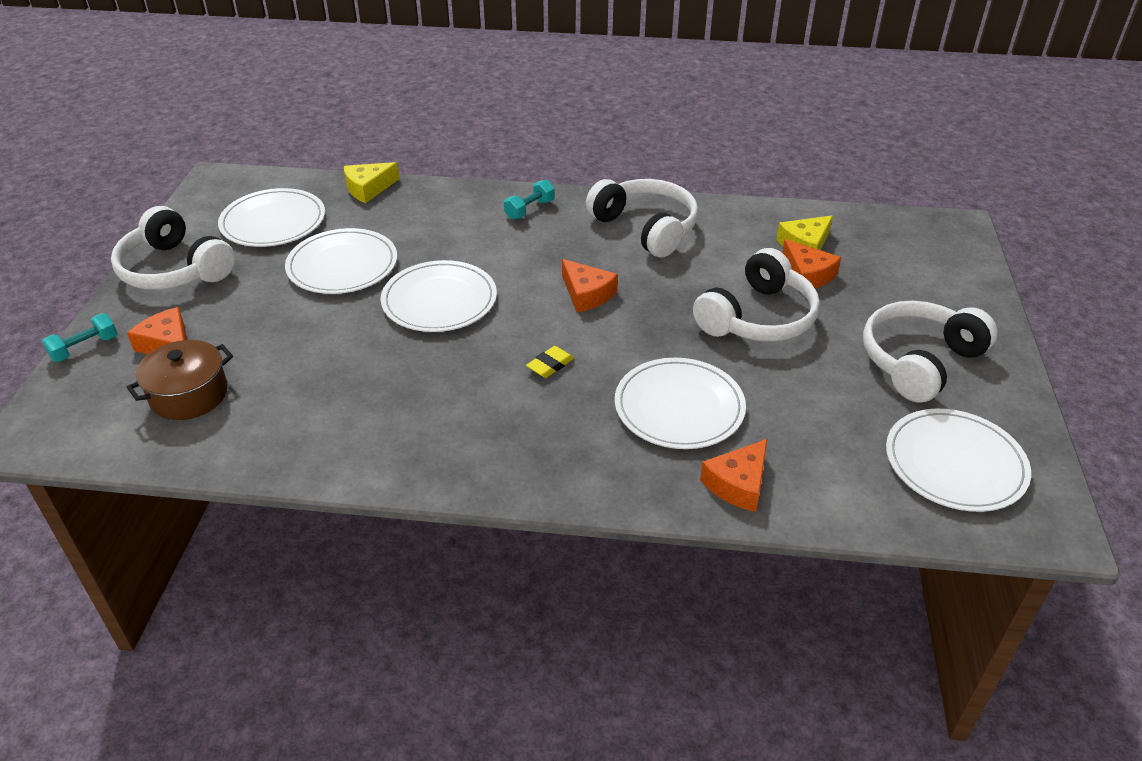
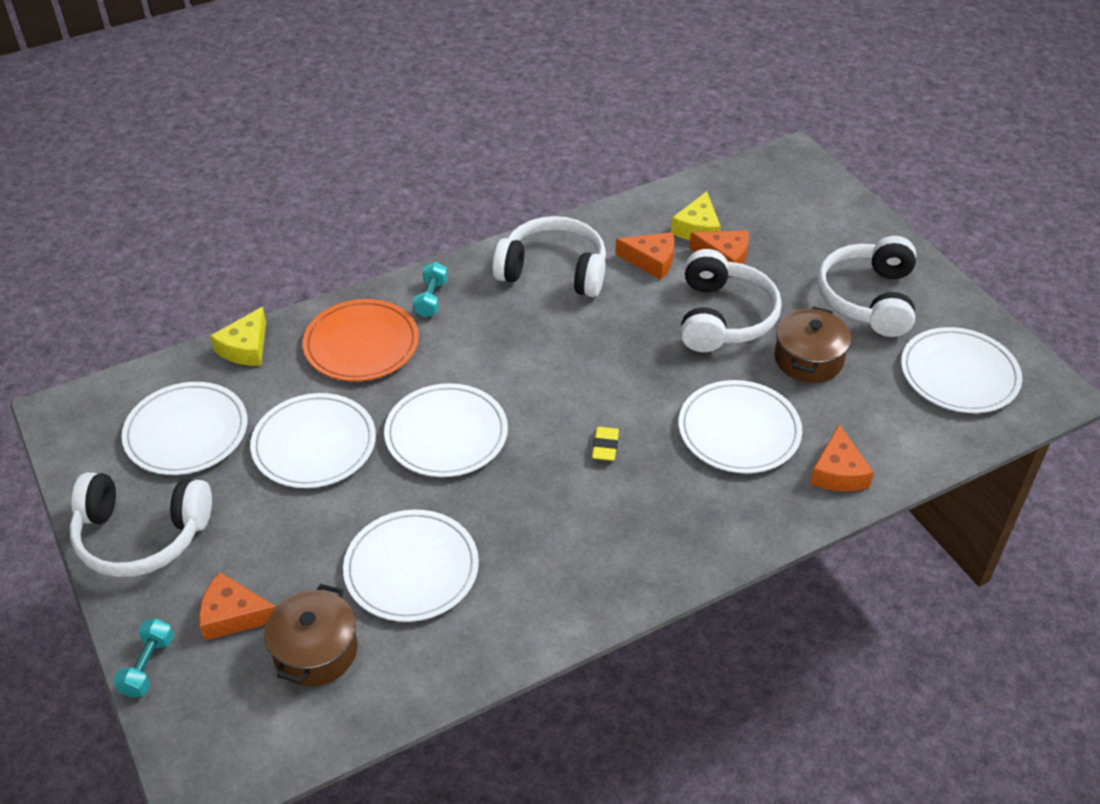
camera: 35 degrees left, 5 degrees up
orange cheese [562,259,618,312] -> orange cheese moved to [615,232,674,280]
none -> orange plate [303,299,419,381]
none -> white plate [343,510,479,622]
none -> brown pot [774,306,851,383]

